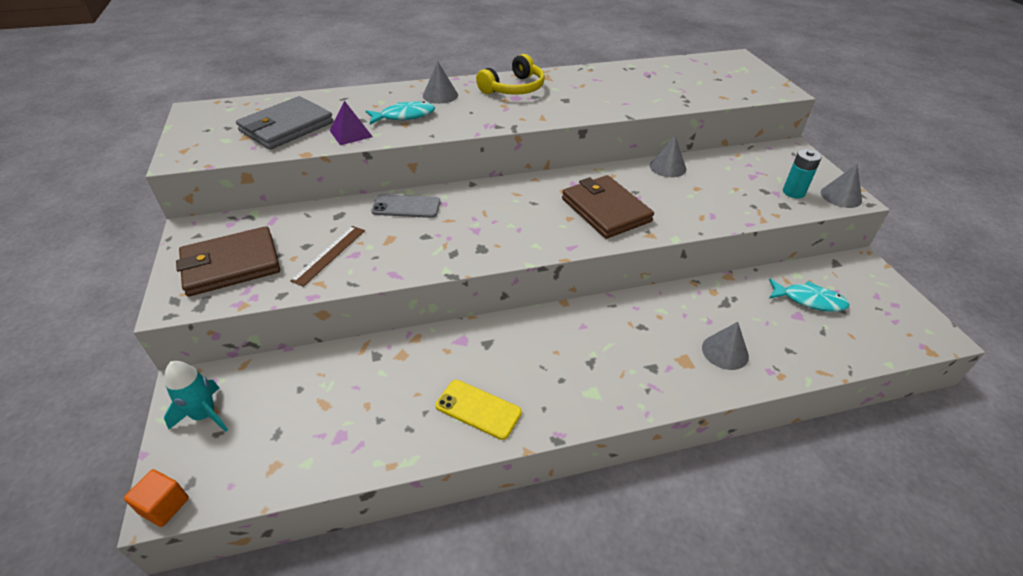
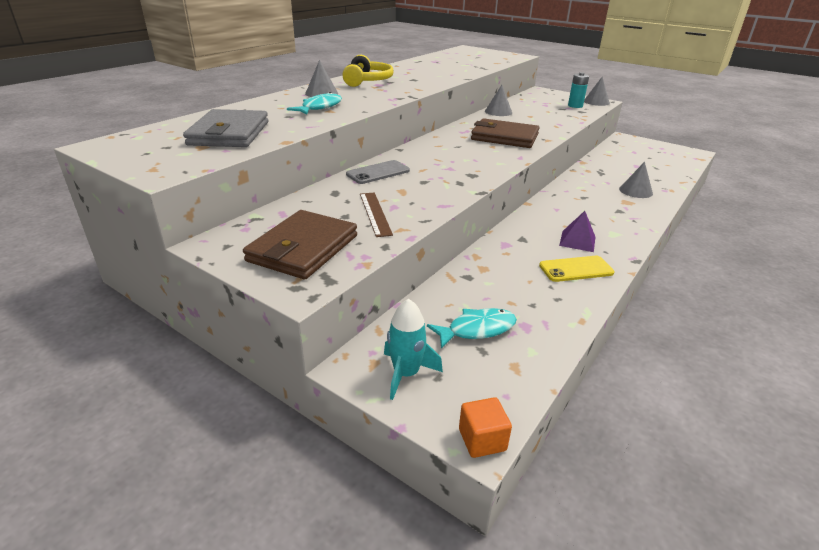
camera: 40 degrees left, 10 degrees down
purple pyramid [330,101,373,145] -> purple pyramid moved to [559,211,595,252]
turquoise fish [769,278,850,312] -> turquoise fish moved to [427,308,517,349]

